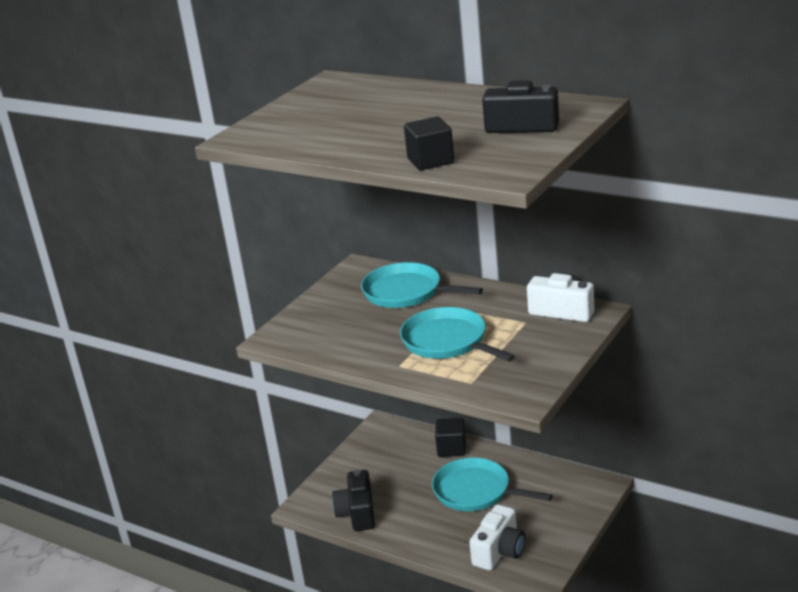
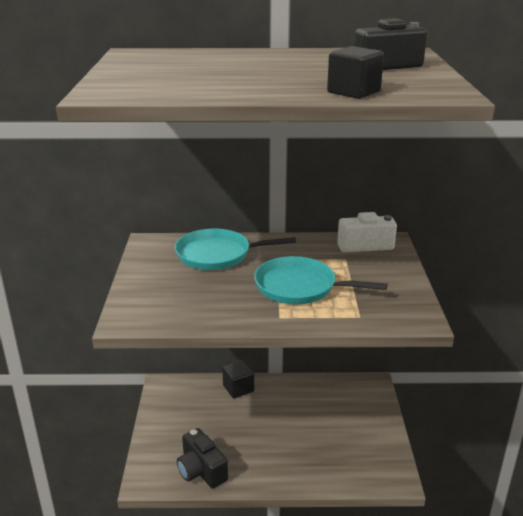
camera: 35 degrees left, 0 degrees up
turquoise pan [432,458,553,511] -> none
white camera [469,504,525,570] -> none

